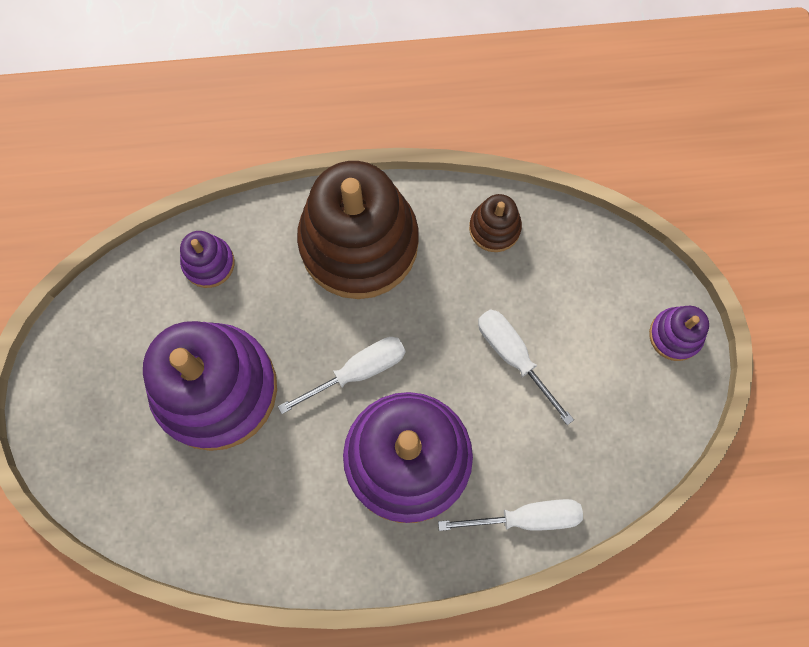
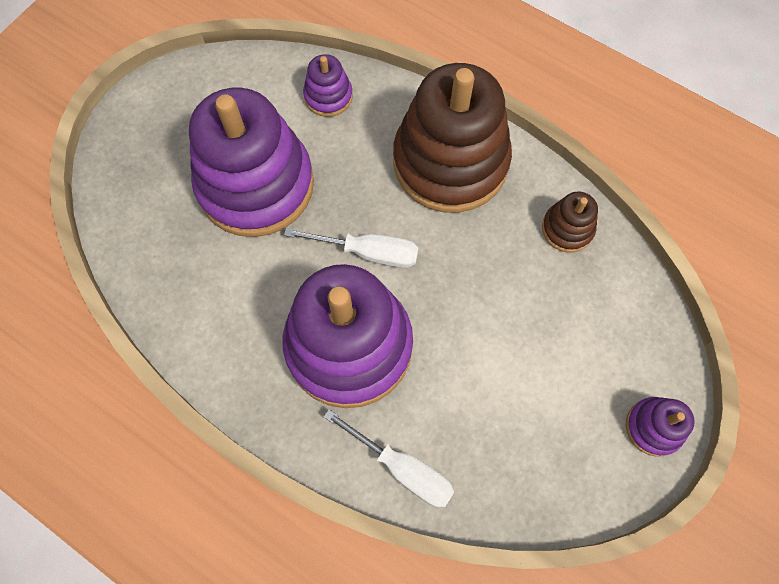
camera: 40 degrees right, 5 degrees down
white screwdriver [478,309,574,425] -> none

